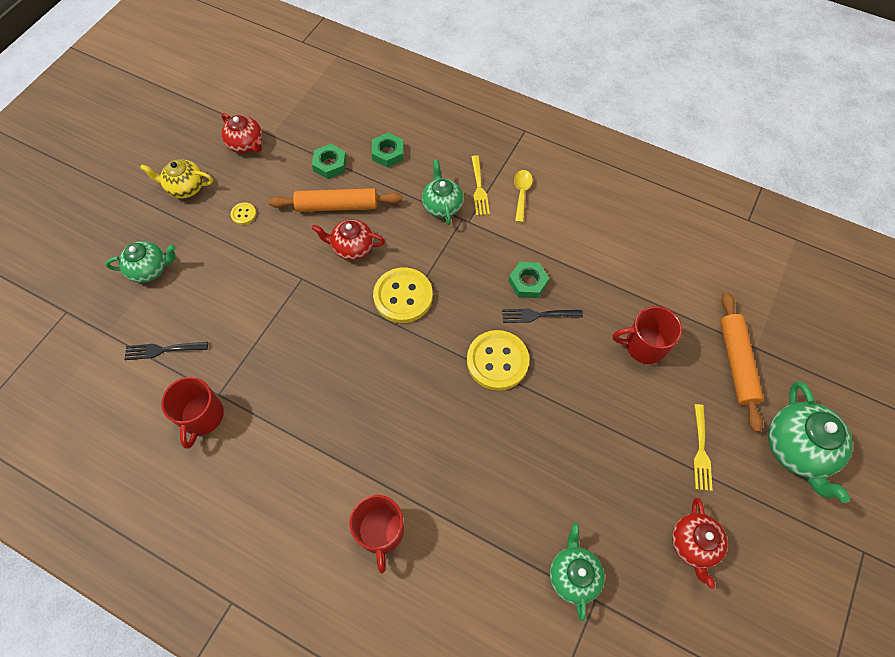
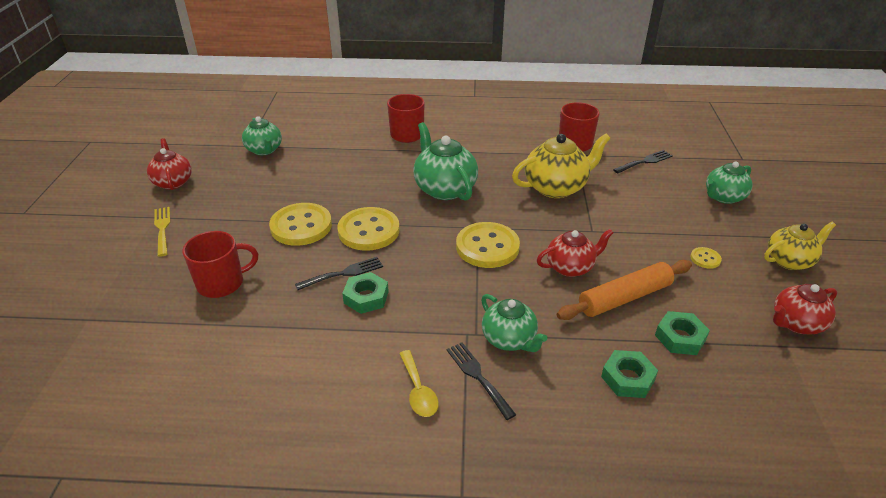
camera: 155 degrees right, 25 degrees down
red teapot [221,113,262,153] -> red teapot turned 45 degrees counterclockwise [773,284,837,334]
yellow fork [471,155,490,216] -> black fork [446,342,516,420]
orange rolling pin [720,292,764,432] -> none
green teapot [768,381,853,503] -> green teapot moved to [413,122,478,201]
none -> yellow button [269,203,332,246]
none -> yellow teapot [512,133,611,198]

